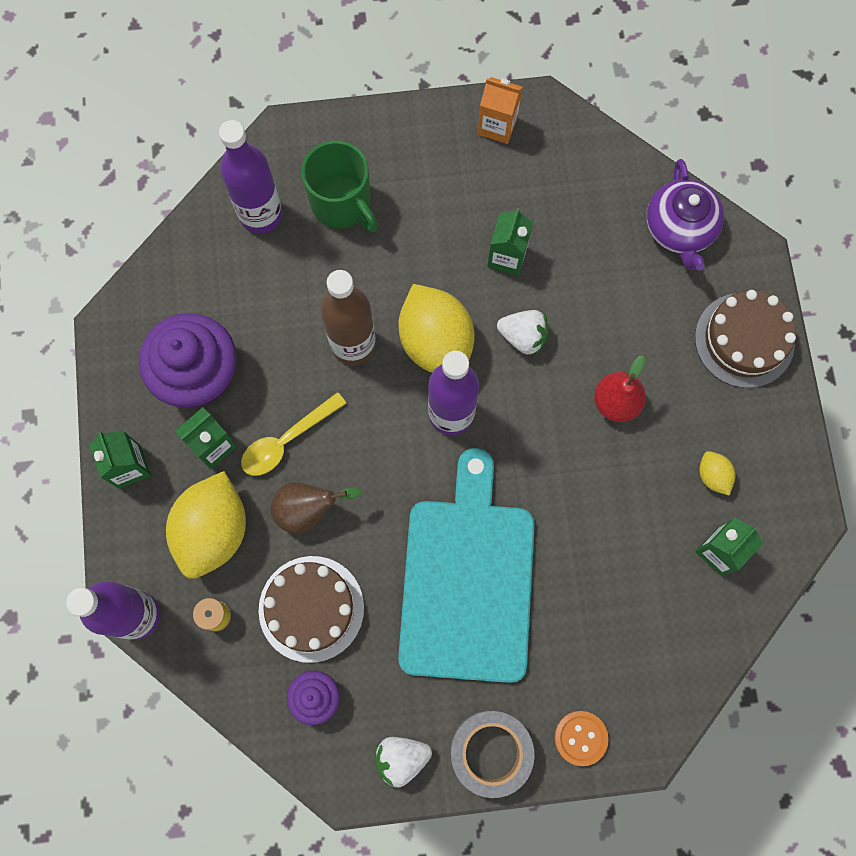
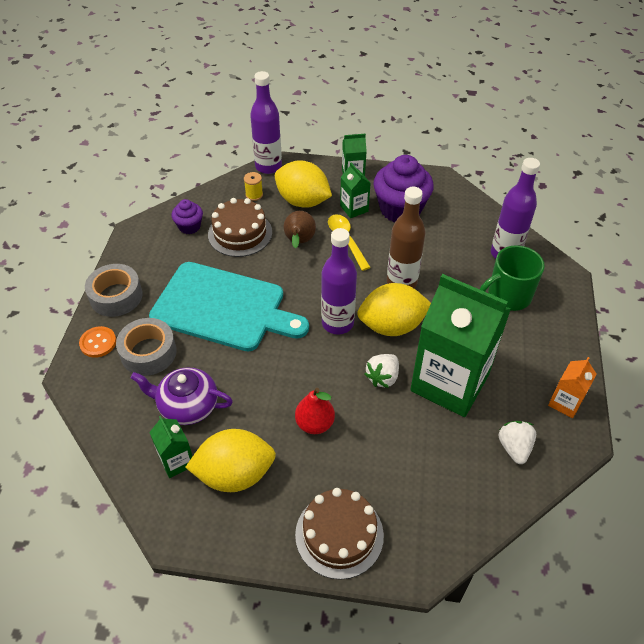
camera: 105 degrees right, 25 degrees down
white strawberry [375,737,432,787] -> white strawberry moved to [498,421,536,464]
green carton [487,208,533,276] -> green carton [410,274,511,417], size x2.31
purple teapot [646,159,724,270] -> purple teapot moved to [130,367,233,425]
yellow lemon [699,451,735,495] -> yellow lemon [185,429,276,492], size x2.22
none -> grey tape [116,318,177,376]

